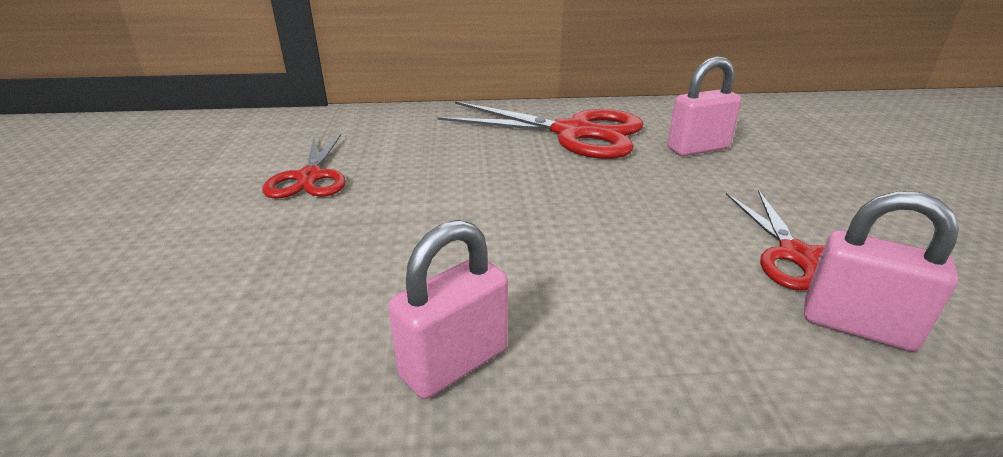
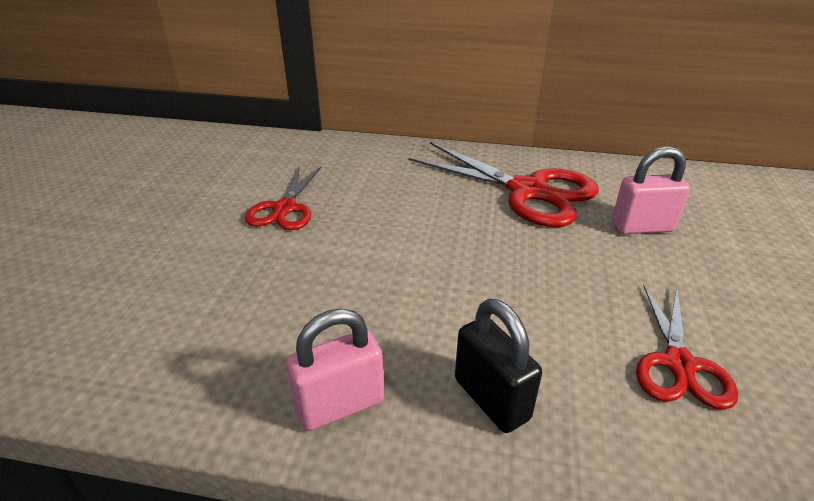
camera: 15 degrees right, 5 degrees up
pink padlock [804,191,959,351] -> none
none -> black padlock [455,299,542,433]

